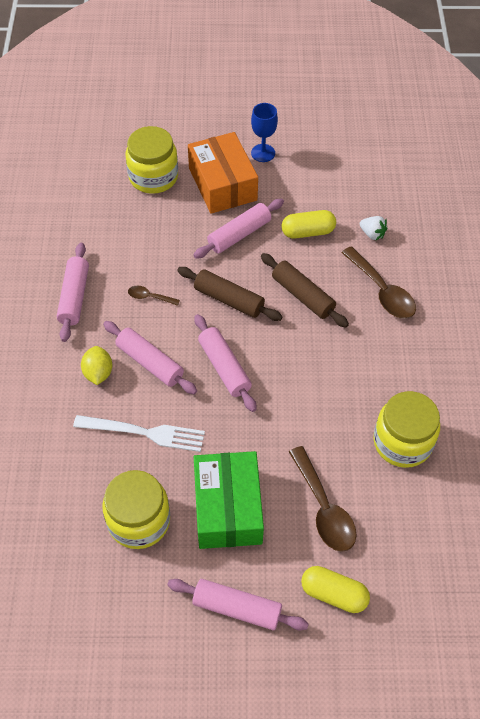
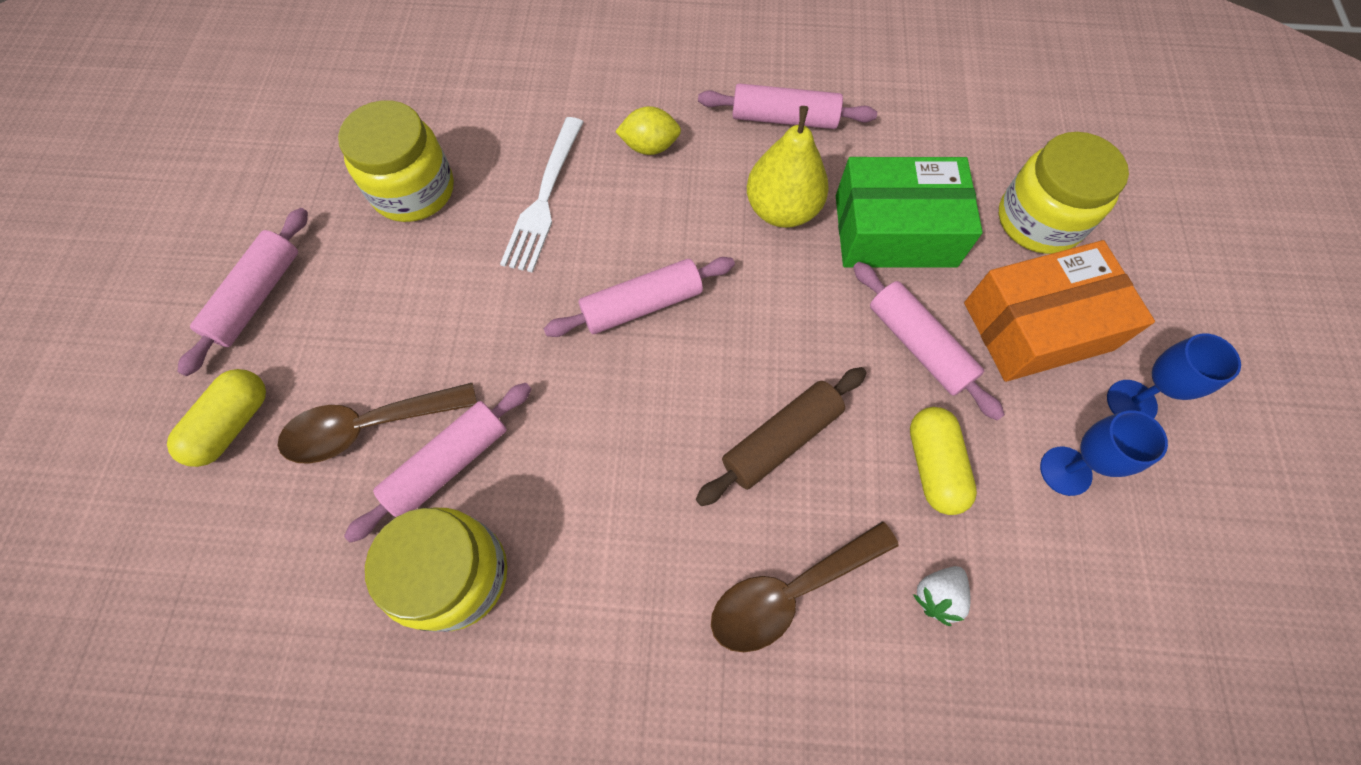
camera: 95 degrees right, 10 degrees up
pink rolling pin [103,321,197,395] -> pink rolling pin moved to [344,383,531,543]
brown spoon [128,286,180,306] -> yellow pear [747,106,829,228]
brown rolling pin [177,267,283,321] -> none
green box [194,451,264,549] -> green box moved to [836,157,983,268]
none -> blue goblet [1040,410,1168,496]

